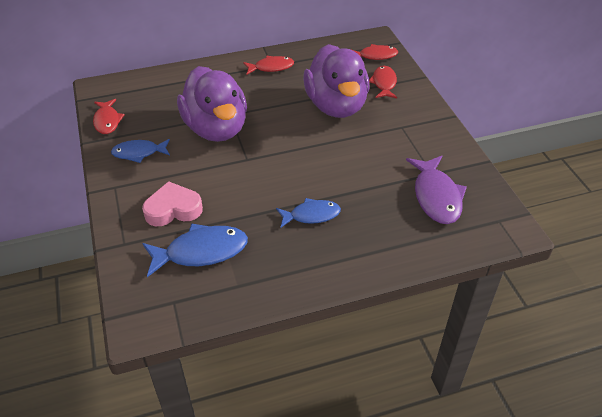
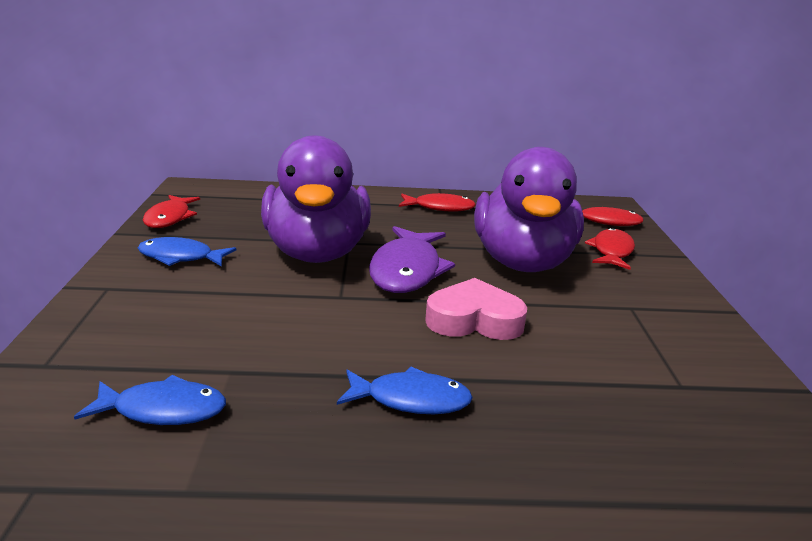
camera: 15 degrees right, 20 degrees down
pink heart [142,181,203,226] -> pink heart moved to [425,278,527,340]
blue fish [142,224,248,277] -> blue fish [74,375,226,425], size x0.65
purple fish [406,156,467,224] -> purple fish moved to [369,226,455,293]

